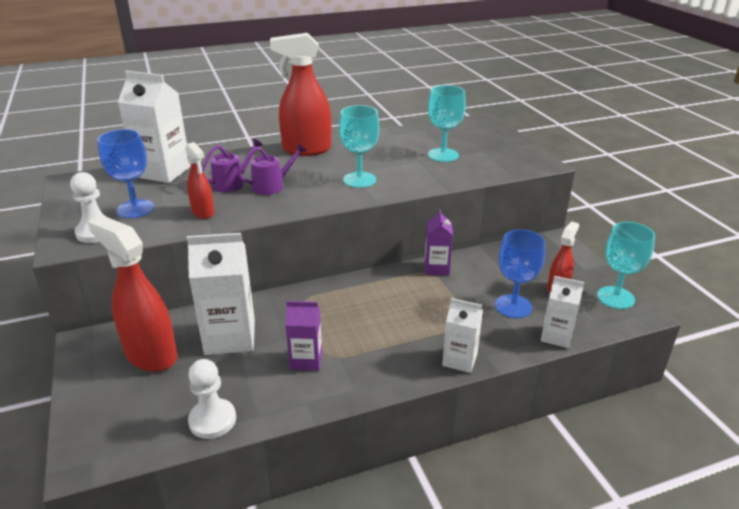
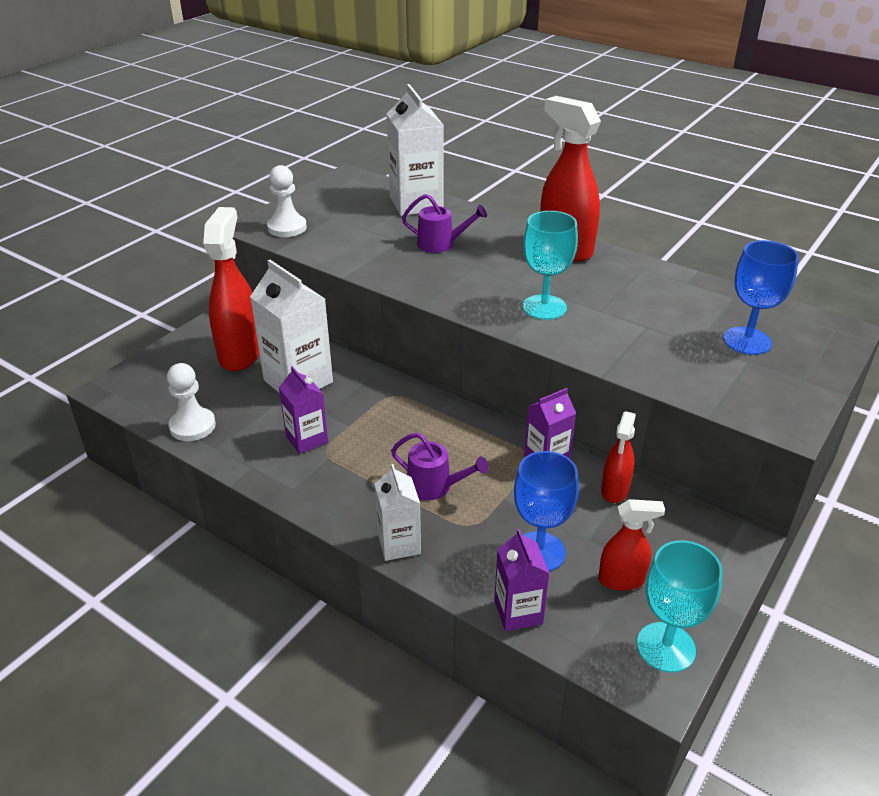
camera: 55 degrees right, 5 degrees up
blue goblet [97,129,155,218] -> blue goblet moved to [723,240,799,355]
red spray bottle [185,142,214,219] -> red spray bottle moved to [601,411,636,503]
purple watering can [237,143,307,195] -> purple watering can moved to [391,432,489,500]
turquoise goblet [428,85,466,162] -> none
white carton [541,276,584,348] -> purple carton [494,529,549,631]

